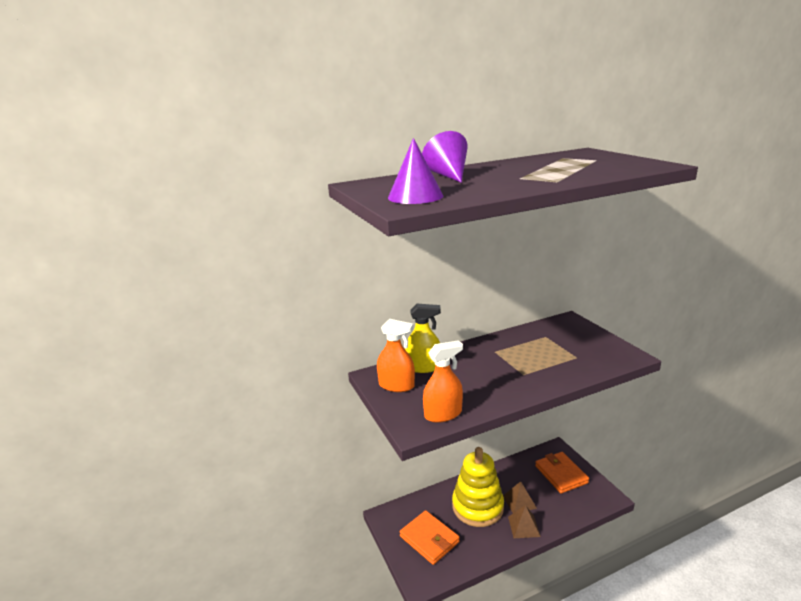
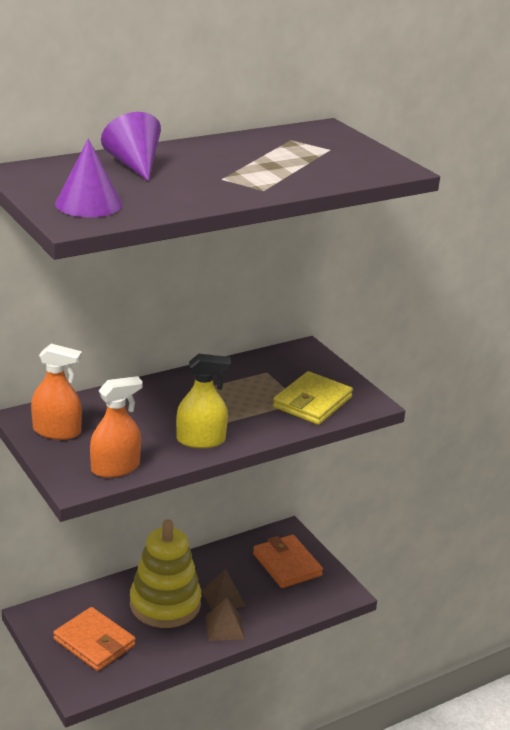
camera: 10 degrees left, 5 degrees up
yellow spray bottle [405,304,441,373] -> yellow spray bottle moved to [176,354,231,448]
none -> yellow wallet [273,371,353,425]

